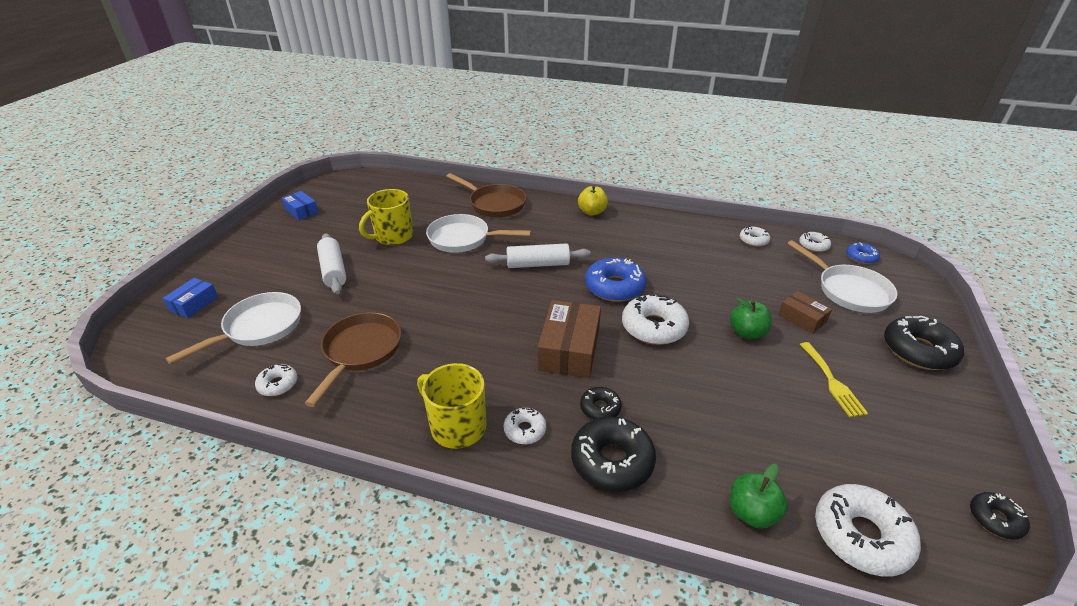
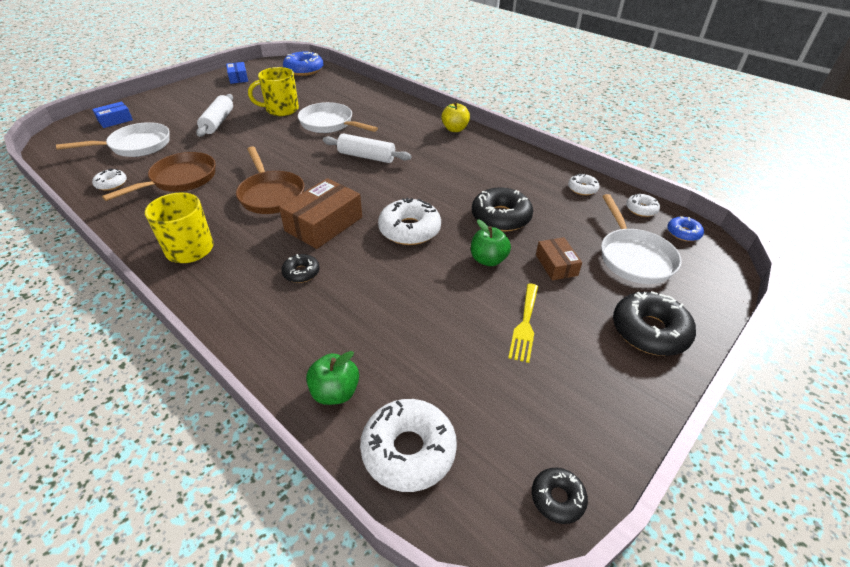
camera: 25 degrees right, 5 degrees up
brown pan [446,173,526,217] -> brown pan moved to [236,146,305,214]
white donut [504,408,546,444] -> none
black donut [571,417,656,492] -> black donut moved to [472,187,533,232]
blue donut [585,258,646,302] -> blue donut moved to [283,52,323,76]

